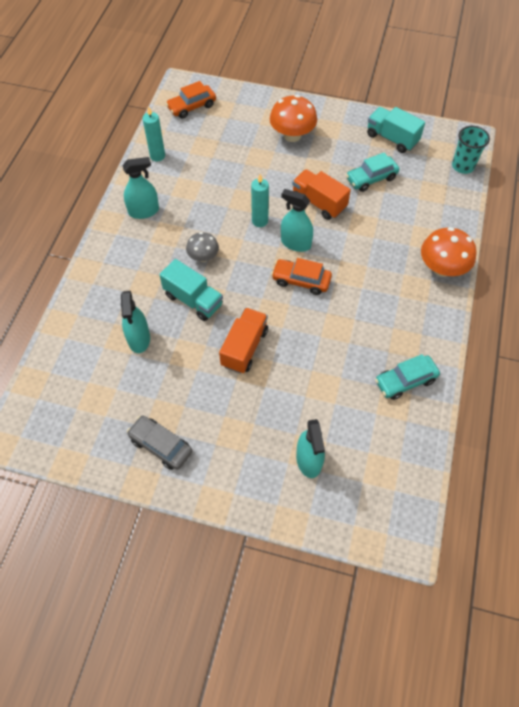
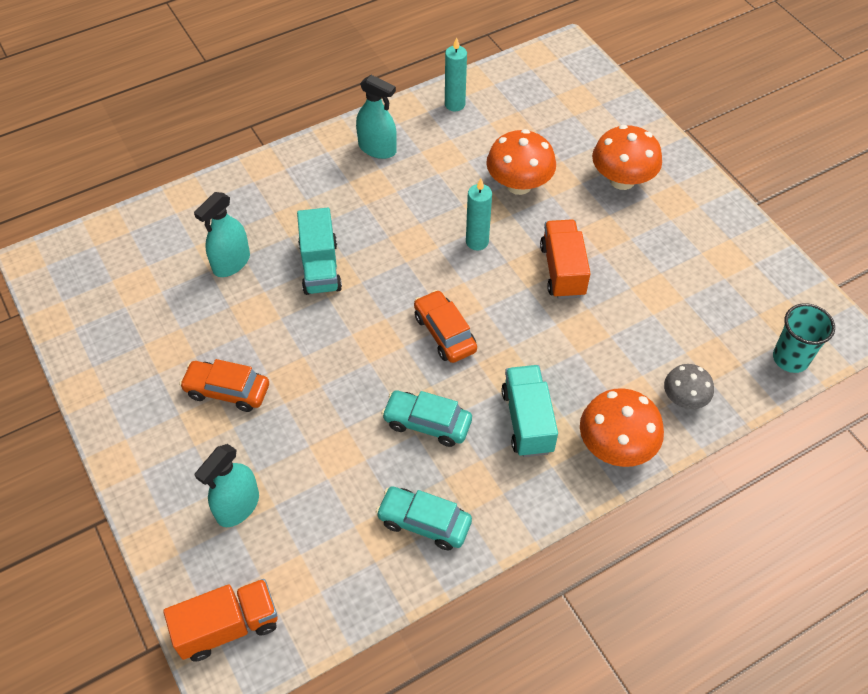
camera: 45 degrees right, 5 degrees down
grey car [127,416,192,470] -> none
orange car [166,81,216,119] -> orange car moved to [179,359,269,412]
grey mushroom [186,232,219,262] -> grey mushroom moved to [664,364,714,409]
orange truck [219,308,268,374] -> orange truck moved to [163,579,278,662]
turquoise spray bottle [281,189,313,252] -> none
turquoise car [346,153,399,192] -> turquoise car moved to [382,390,472,447]
turquoise truck [367,107,425,153] -> turquoise truck moved to [501,365,558,457]
none -> orange mushroom [486,129,556,195]

